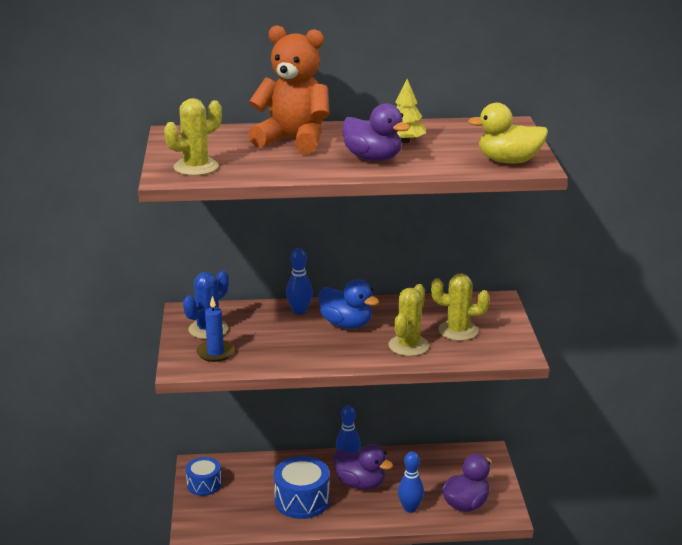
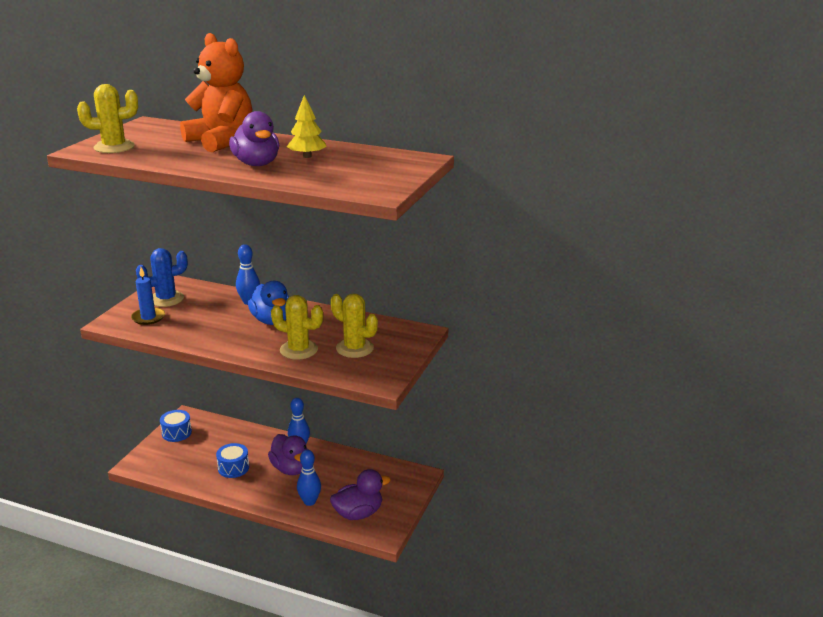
camera: 25 degrees right, 0 degrees up
blue drum [274,456,330,519] -> blue drum [216,443,249,478], size x0.63
yellow cactus [389,284,429,356] -> yellow cactus turned 60 degrees clockwise [271,295,323,360]
yellow duck [468,103,548,164] -> none

